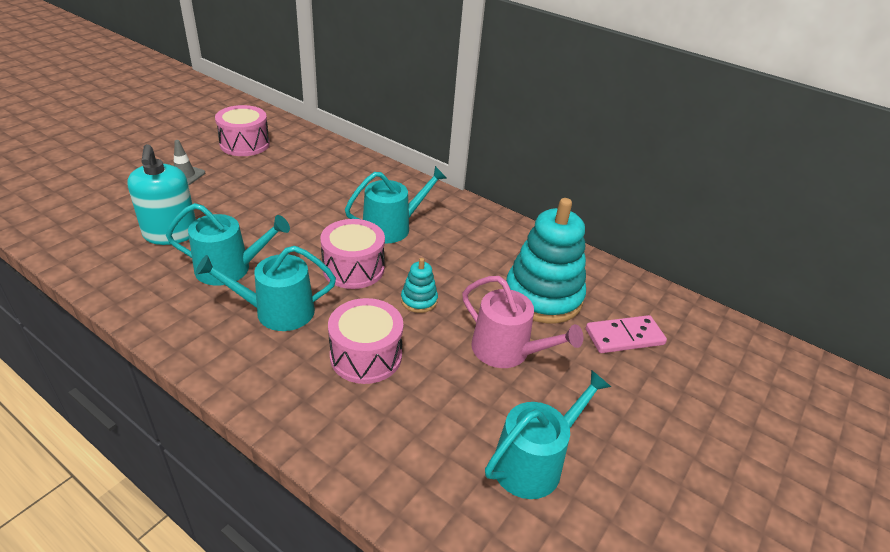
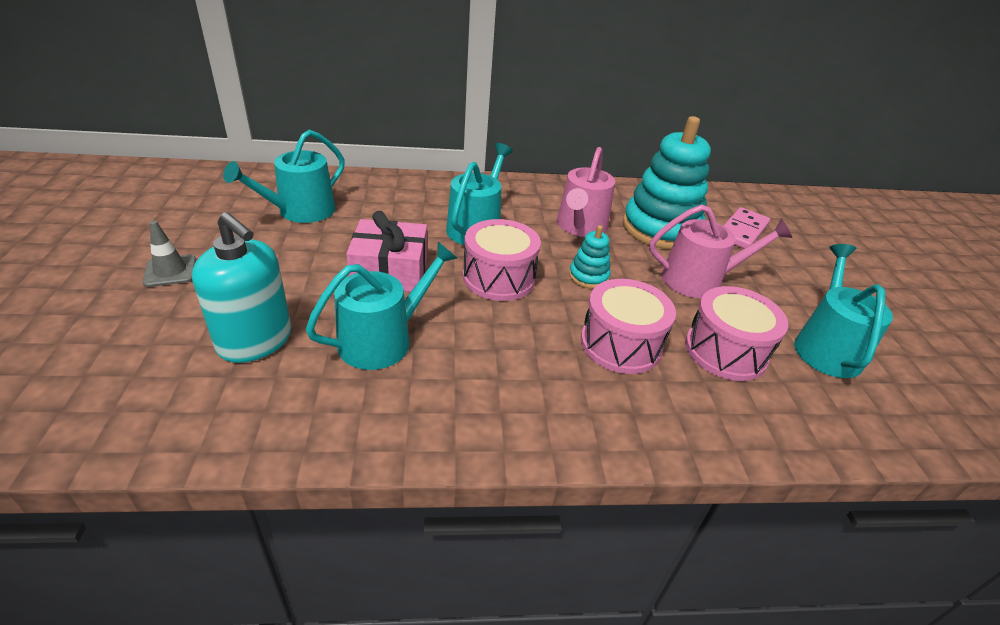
camera: 40 degrees left, 0 degrees up
turquoise watering can [196,246,336,331] -> turquoise watering can moved to [223,130,345,223]
pink drum [215,105,270,156] -> pink drum moved to [685,286,789,381]
none -> pink gift [346,211,427,292]
none -> pink watering can [557,147,615,237]

